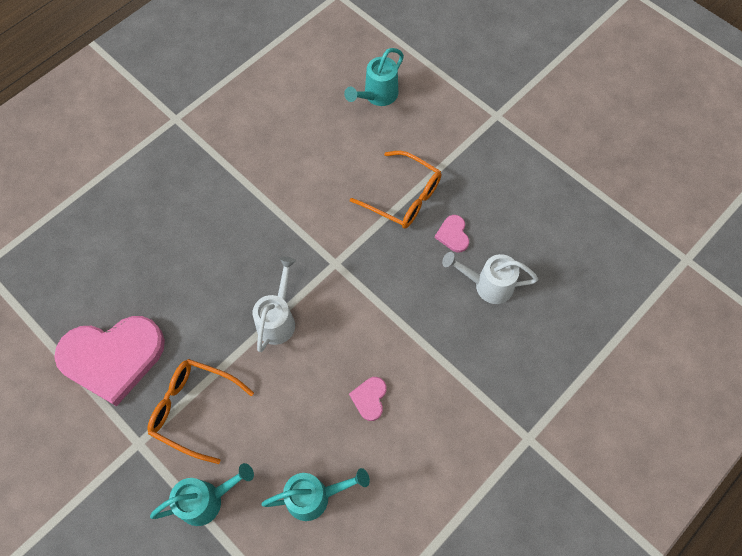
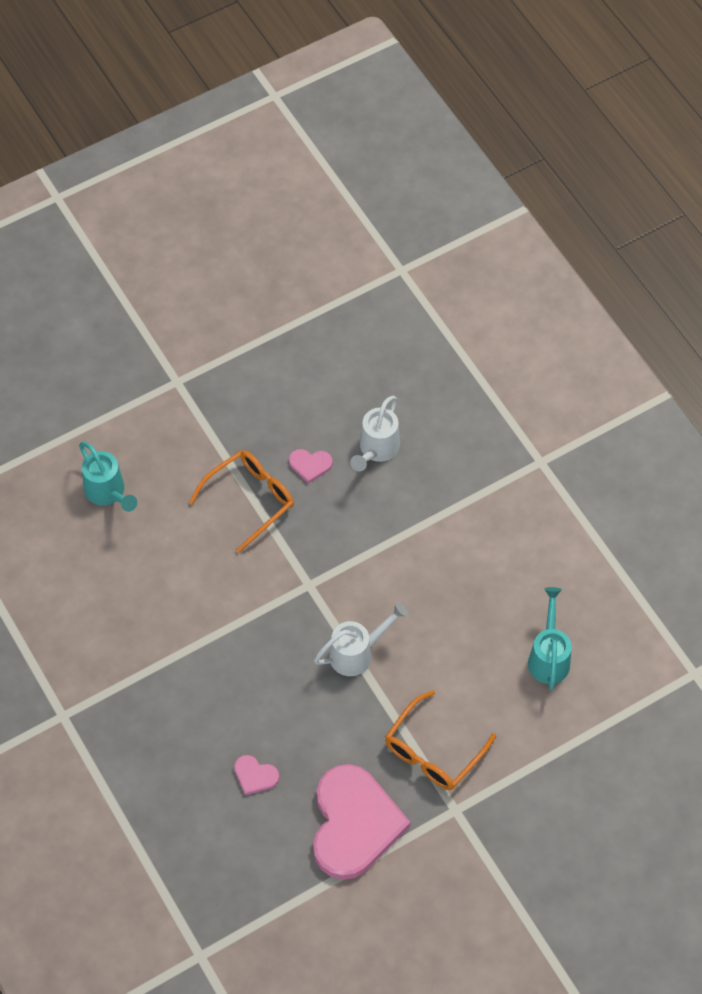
camera: 75 degrees left, 5 degrees down
turquoise watering can [150,463,254,526] -> none
white watering can [253,257,296,352] -> white watering can turned 120 degrees clockwise [314,602,408,676]
pink heart [349,377,387,421] -> pink heart moved to [234,755,279,795]

